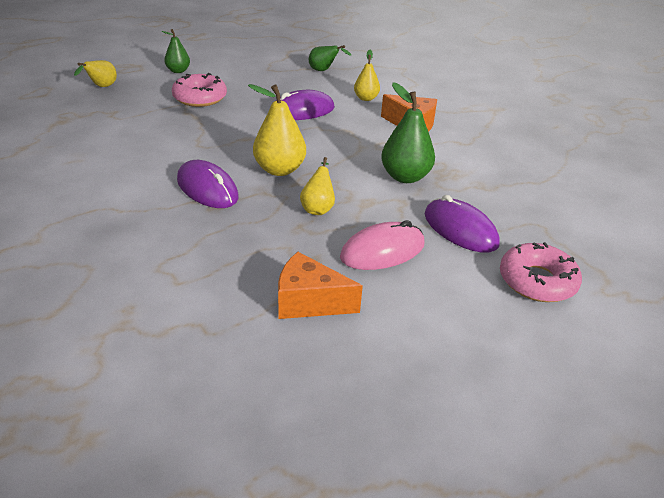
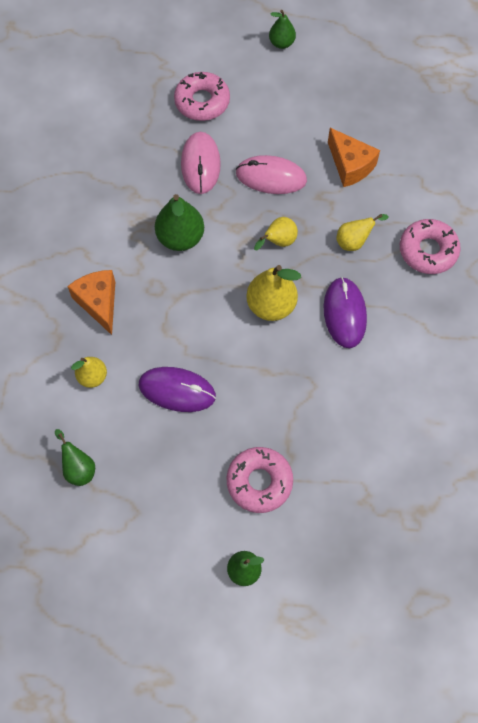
camera: 140 degrees left, 30 degrees up
yellow pear [74,60,117,87] -> yellow pear moved to [336,214,388,251]
purple mouse [425,195,500,253] -> pink mouse [181,132,221,194]
none -> green pear [269,10,296,49]
none -> pink donut [400,219,461,274]

